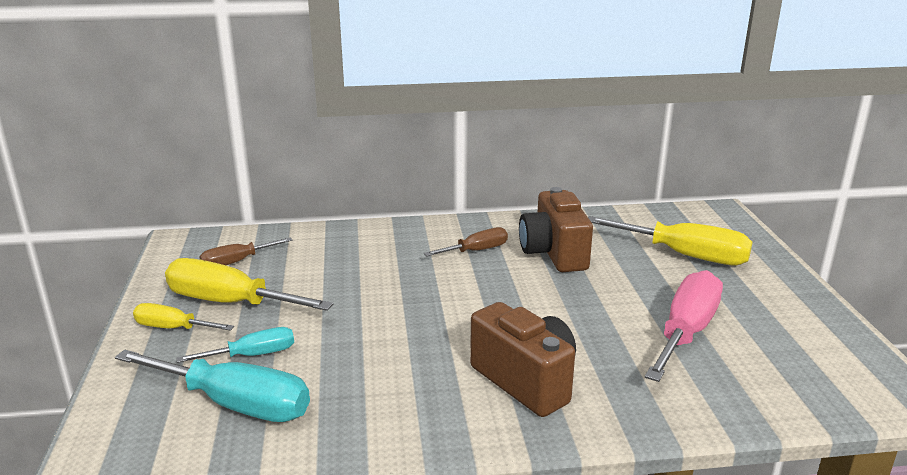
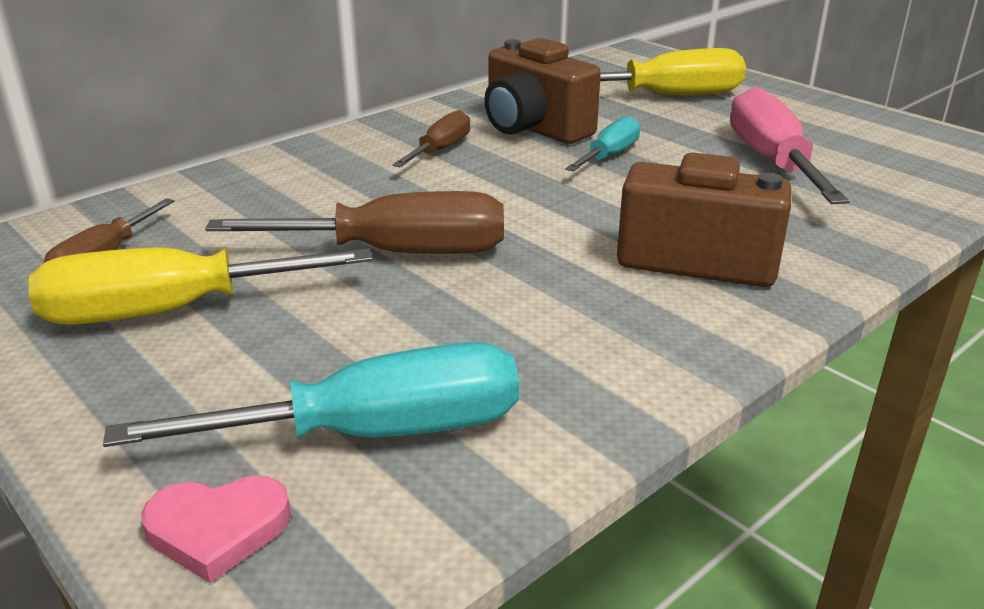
camera: 35 degrees left, 5 degrees up
yellow screwdriver [133,303,234,331] -> none
turquoise screwdriver [176,327,294,363] -> turquoise screwdriver moved to [565,116,640,172]
none -> pink heart [141,476,291,583]
none -> brown screwdriver [205,191,504,254]

